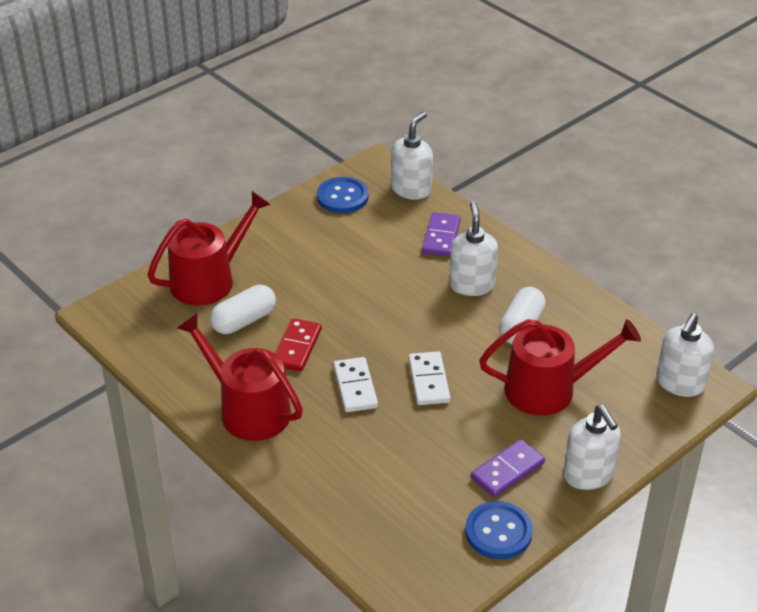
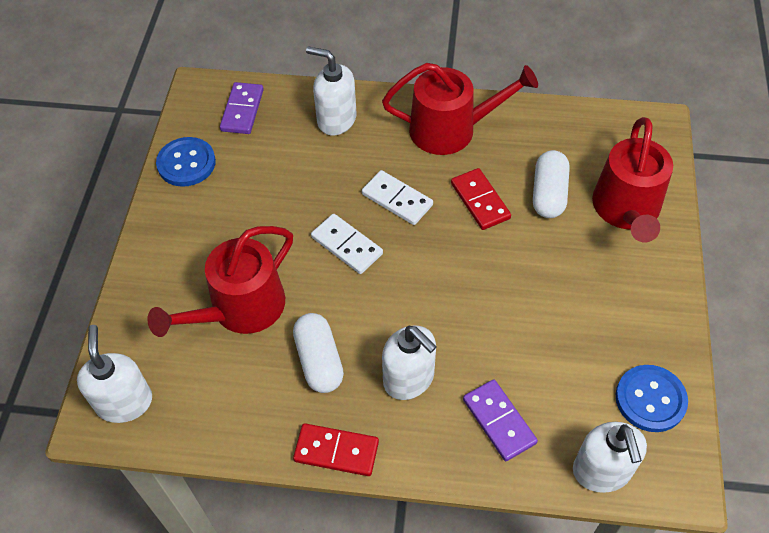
camera: 140 degrees right, 15 degrees up
purple domino [471,439,545,497] -> purple domino moved to [220,82,264,134]
white soap dispenser [563,405,621,490] -> white soap dispenser moved to [306,46,356,135]
none -> red domino [293,423,379,476]

